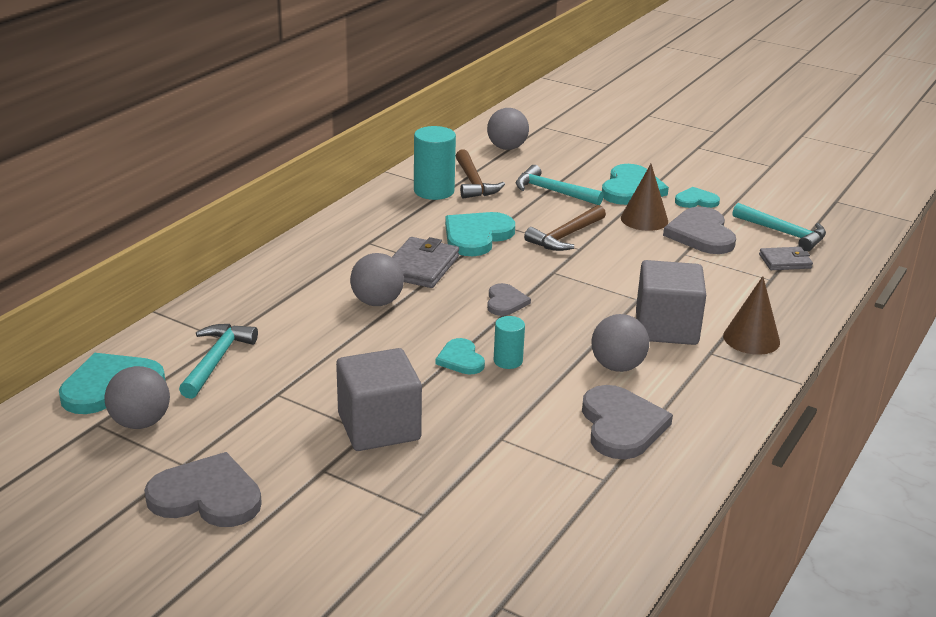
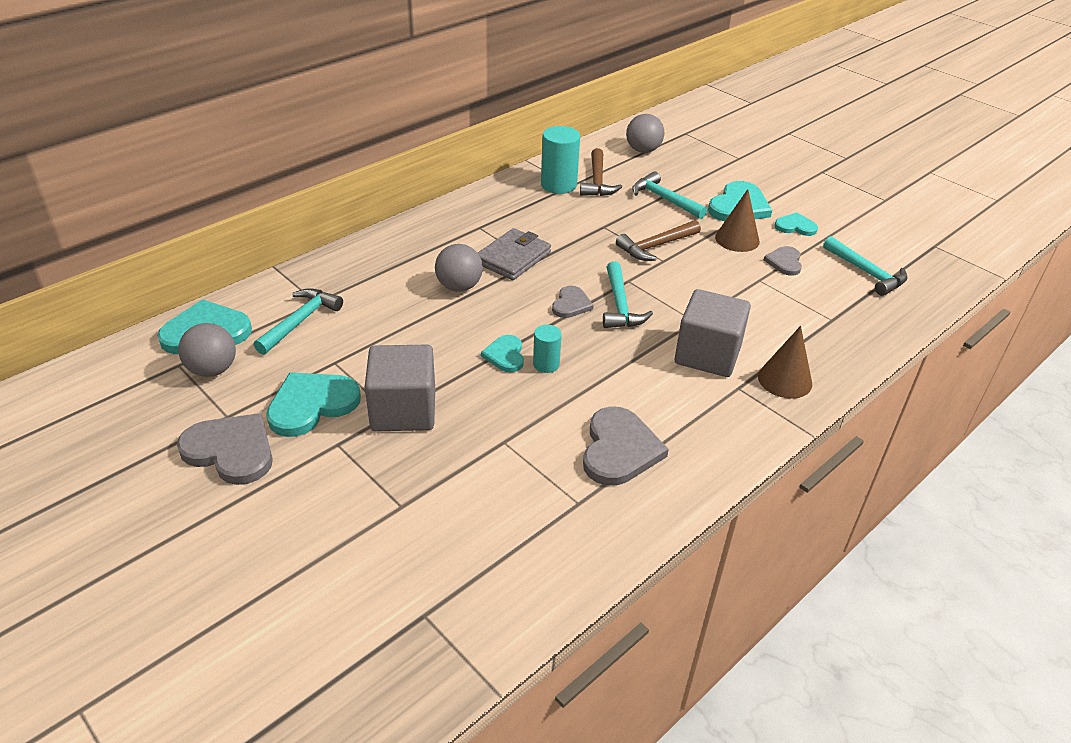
camera: 15 degrees right, 10 degrees up
turquoise heart [445,212,515,256] -> turquoise heart moved to [266,372,361,437]
grey ball [592,314,649,372] -> none
grey heart [663,207,736,254] -> grey heart [764,246,802,276], size x0.57
grey wallet [759,247,813,270] -> none
none -> turquoise hammer [603,261,653,328]

